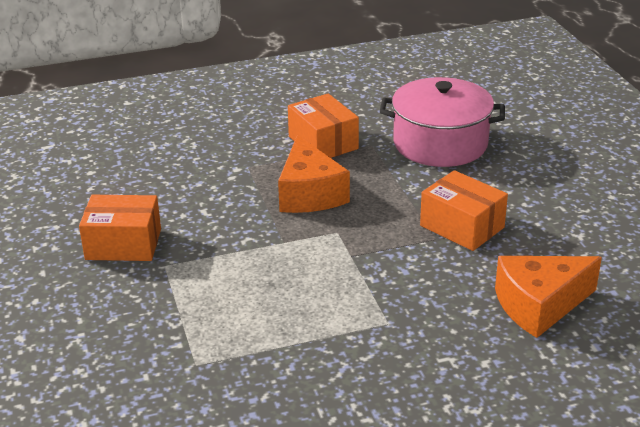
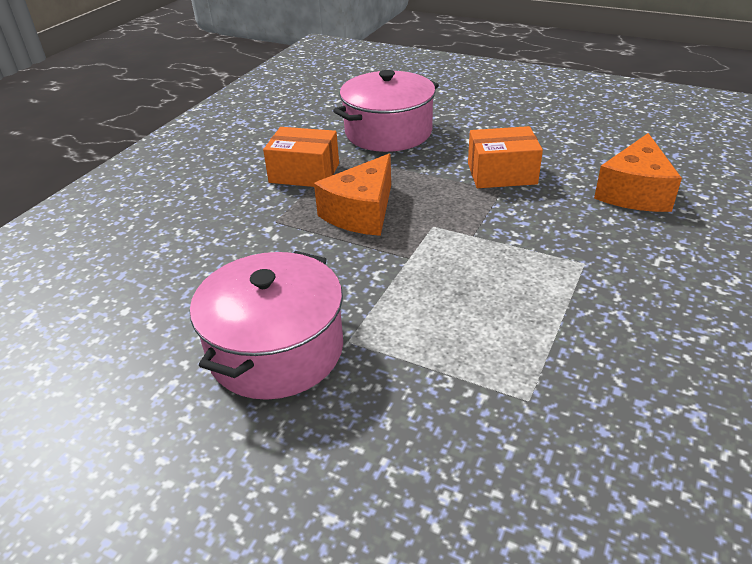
camera: 45 degrees left, 5 degrees up
orange box [79,195,161,261] -> pink pot [190,251,343,400]
orange cheese [278,135,350,213] -> orange cheese turned 90 degrees clockwise [314,154,391,236]

